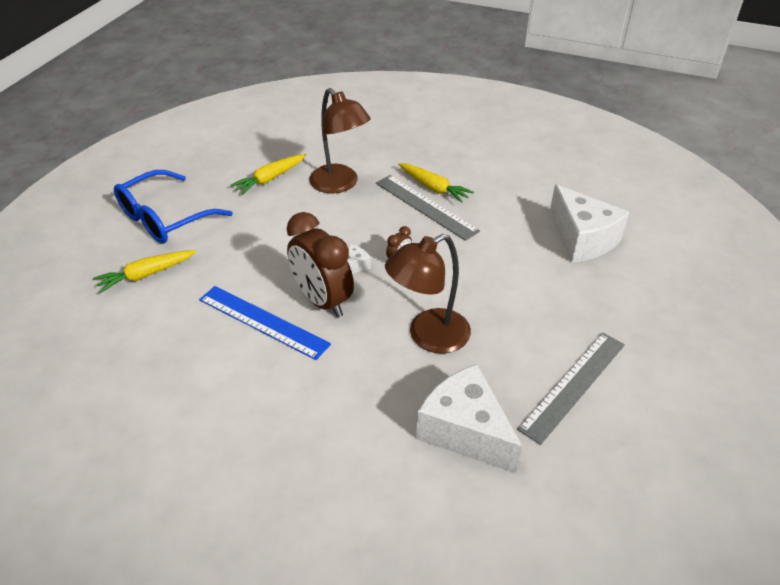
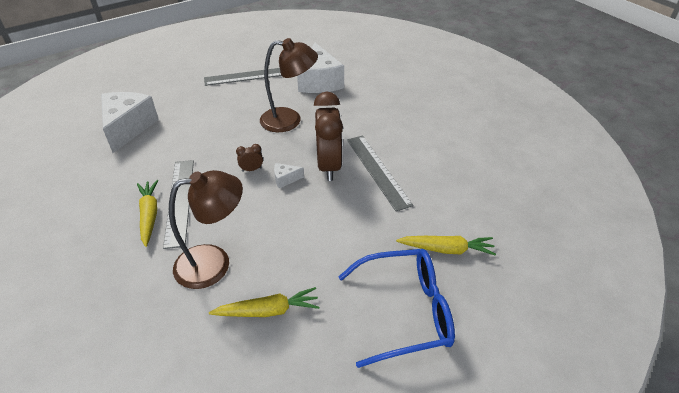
camera: 145 degrees left, 0 degrees up
blue ruler [199,286,331,360] -> grey ruler [347,136,414,211]
brown lamp [309,88,371,193] -> brown lamp turned 75 degrees clockwise [169,170,243,289]

